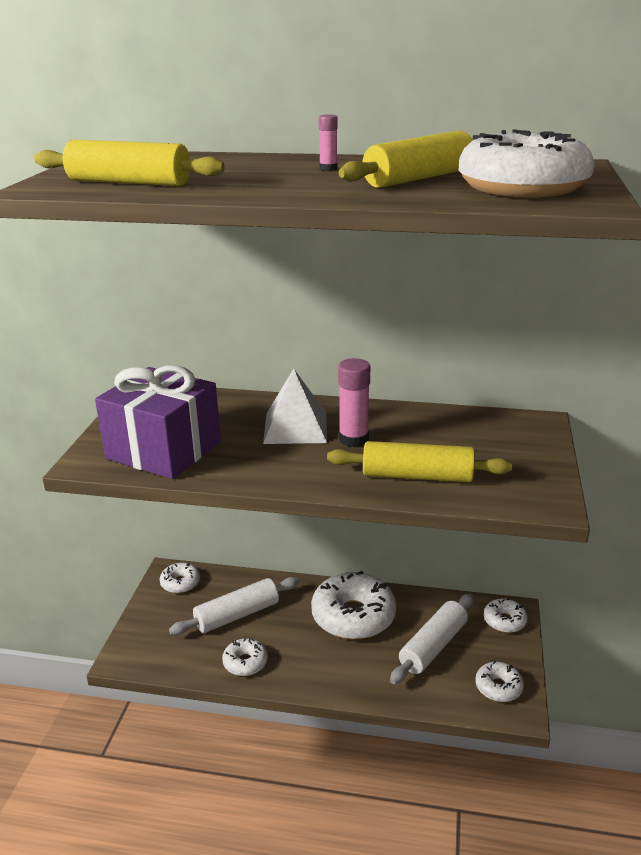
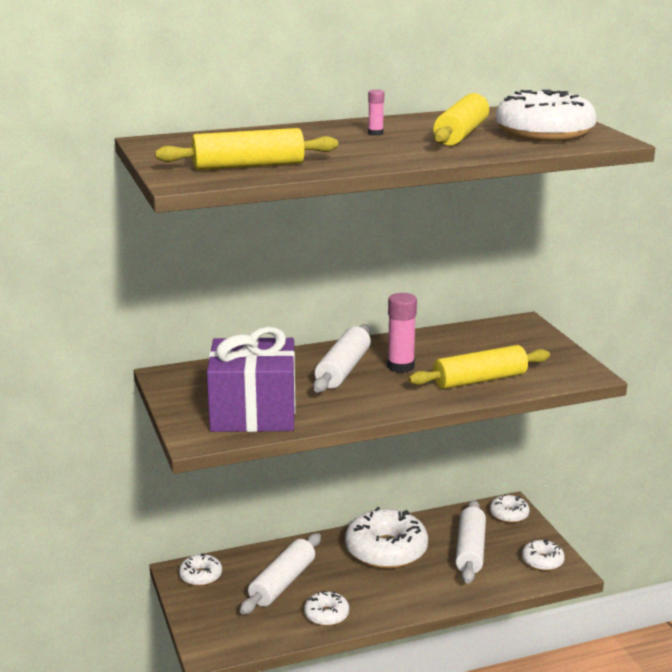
camera: 30 degrees left, 5 degrees down
white pyramid [263,369,327,444] -> white rolling pin [313,324,371,393]

